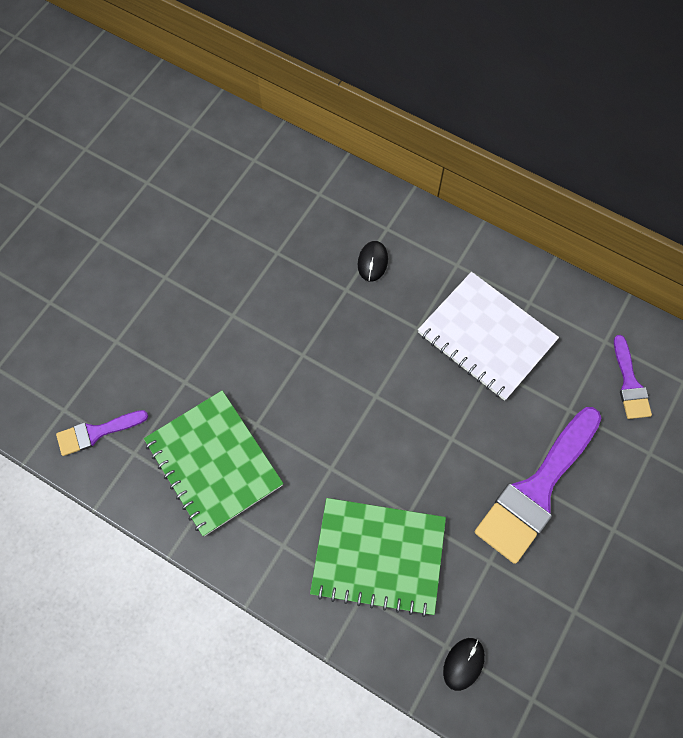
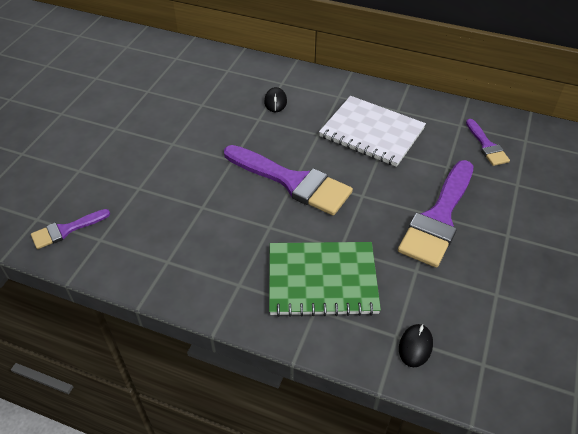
camera: 10 degrees left, 20 degrees down
green notebook [144,390,284,536] -> none
none -> purple brush [224,145,353,215]

